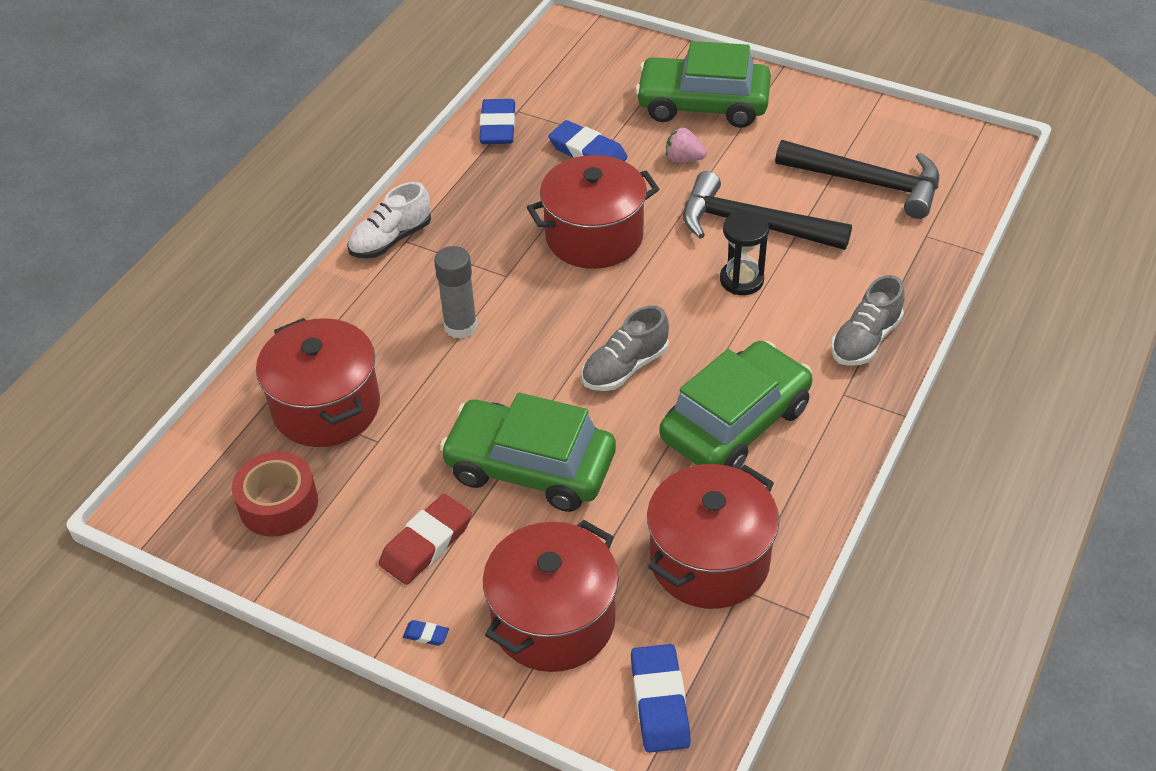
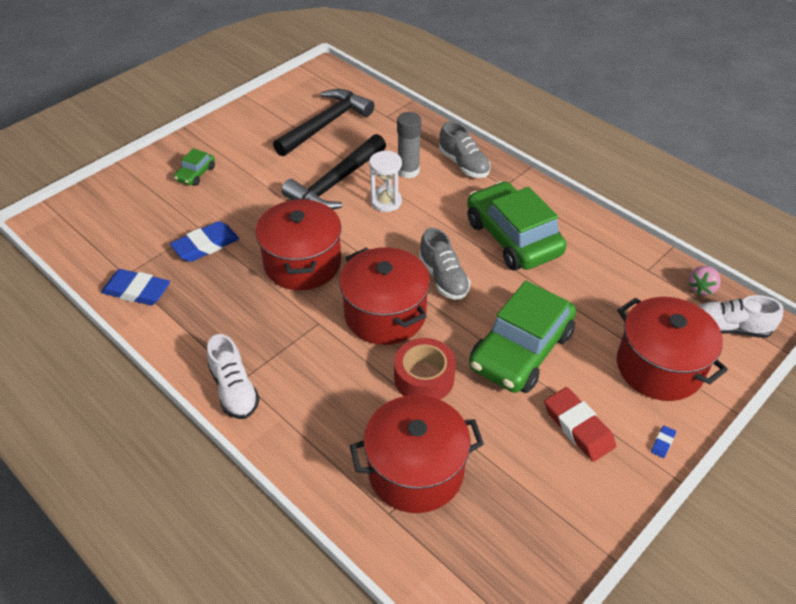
camera: 75 degrees left, 0 degrees up
red tape [232,451,318,537] -> red tape moved to [394,338,456,400]
grey glue stick [434,246,478,339] -> grey glue stick moved to [397,112,421,178]
blue eraser [631,644,691,753] -> white shoe [698,295,783,338]
green car [635,41,771,128] -> green car [174,148,215,186], size x0.44
red pot [647,464,779,609] -> red pot moved to [339,247,430,345]
pink strawberry [666,128,707,163] -> pink strawberry moved to [689,266,721,295]
black hourglass [720,211,769,295] -> white hourglass [369,151,402,212]

